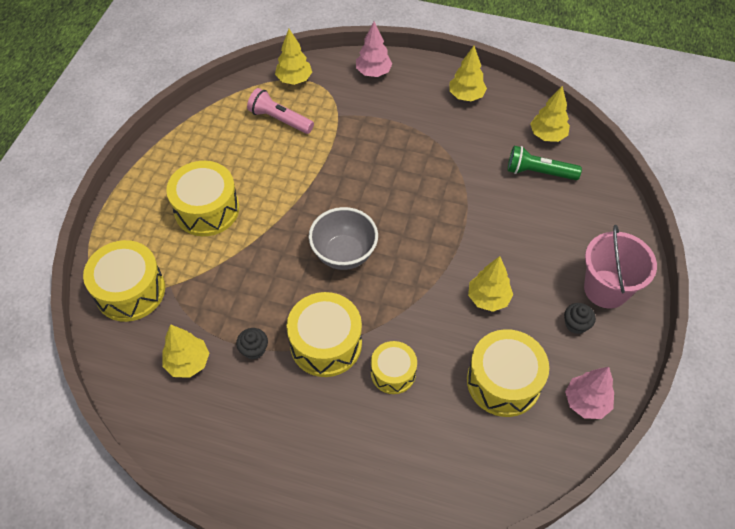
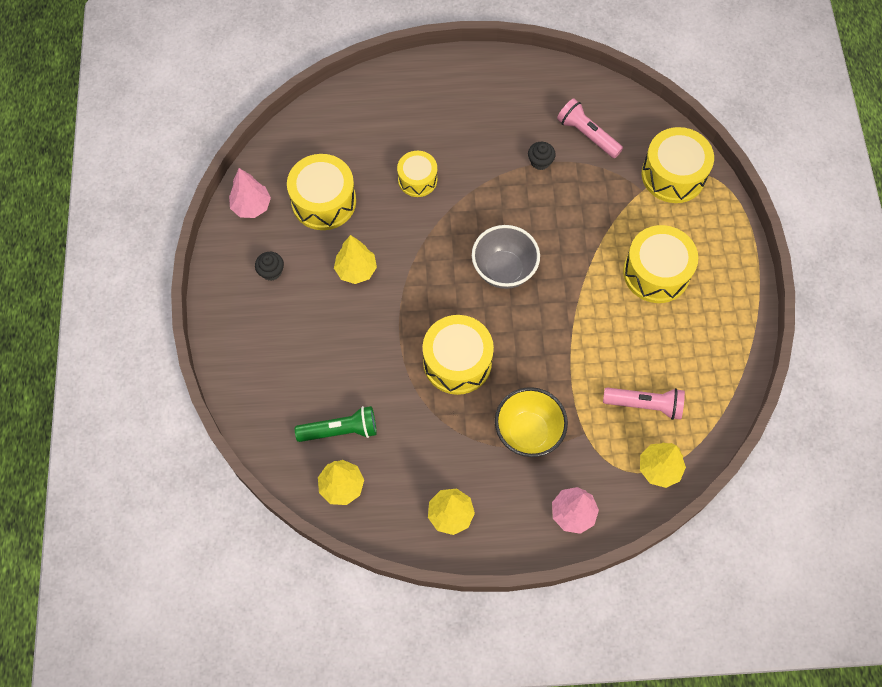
camera: 160 degrees right, 10 degrees up
yellow tree [162,324,210,378] -> pink flashlight [557,98,623,158]
yellow drum [287,292,362,377] -> yellow drum moved to [423,315,494,395]
pink bucket [584,225,657,309] -> none
none -> yellow bowl [495,387,568,457]

